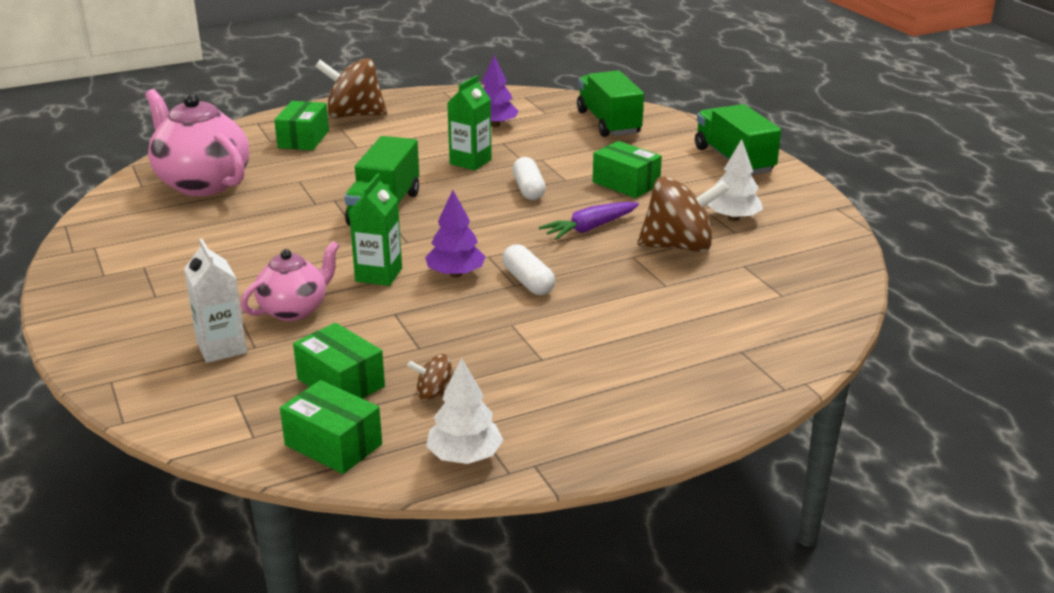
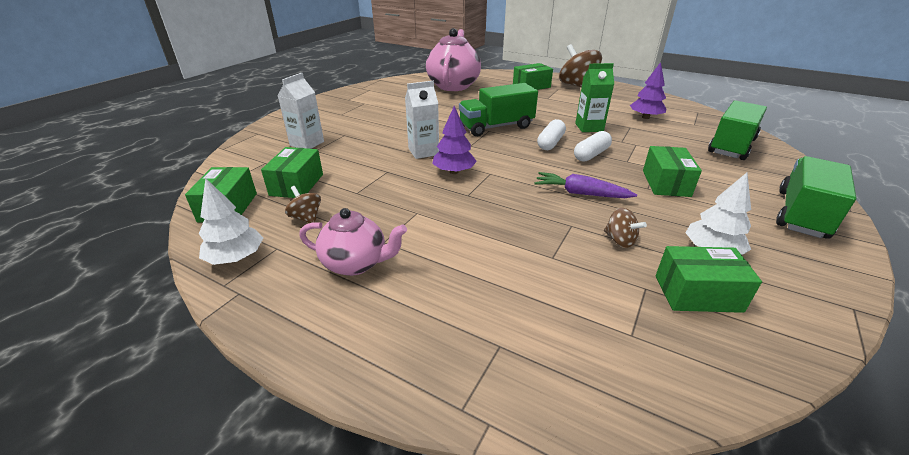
camera: 55 degrees right, 5 degrees up
pink teapot [241,241,340,321] -> pink teapot moved to [299,208,407,276]
green carton [349,173,402,286] -> white carton [405,81,439,159]
white capsule [502,244,555,295] -> white capsule moved to [537,119,566,150]
brown spinning top [637,177,729,252] -> brown spinning top [604,208,647,248], size x0.47
none -> green box [656,246,762,313]

